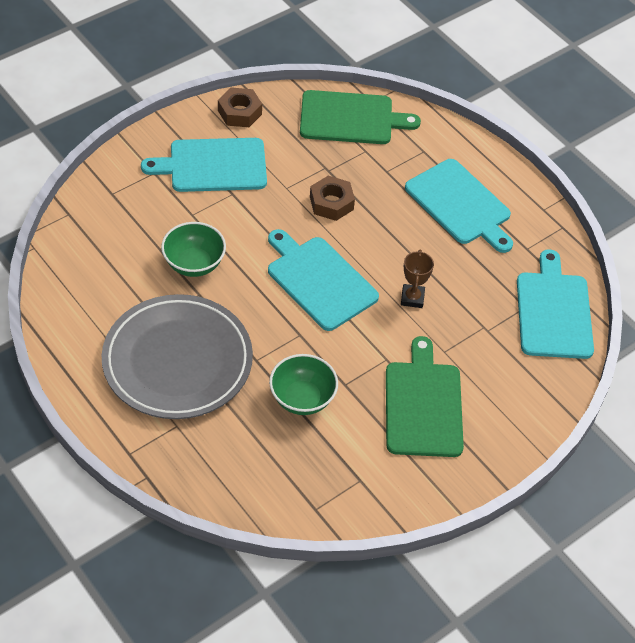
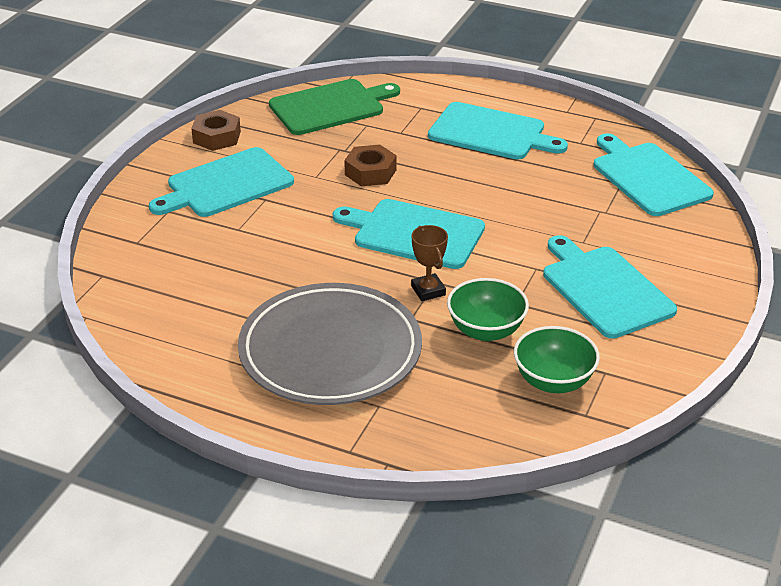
camera: 25 degrees left, 15 degrees down
green bowl [161,222,226,277] -> green bowl moved to [514,326,600,393]
green cutting board [386,336,464,457] -> turquoise cutting board [543,235,677,338]
brown trophy [401,249,434,308] -> brown trophy moved to [411,225,448,301]

